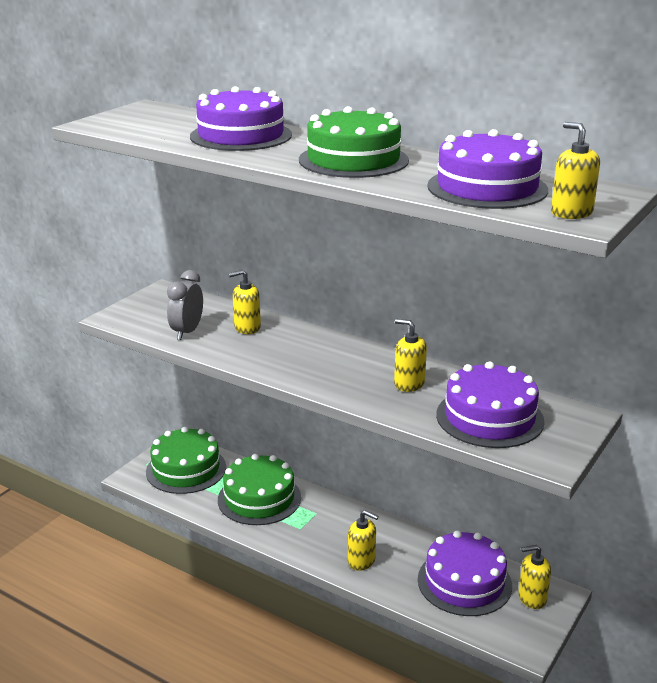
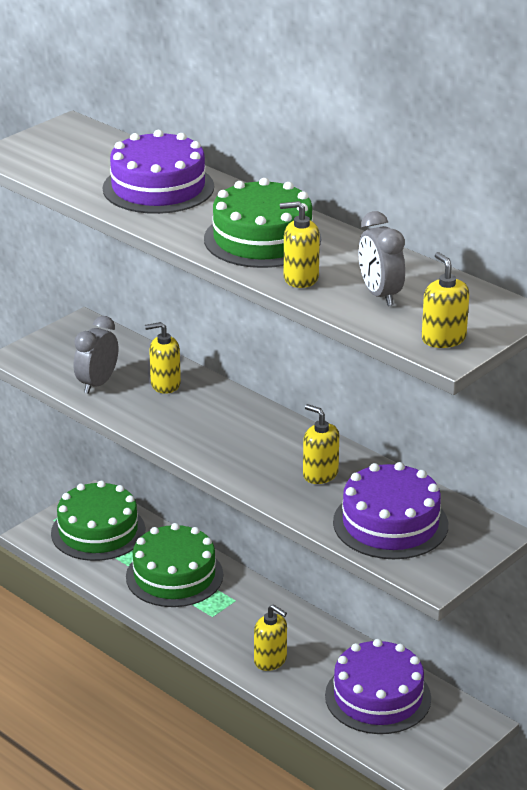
camera: 10 degrees right, 5 degrees up
purple cake [427,129,548,209] -> grey clock [359,211,405,306]
yellow soap dispenser [518,545,551,609] -> yellow soap dispenser moved to [280,201,320,288]

